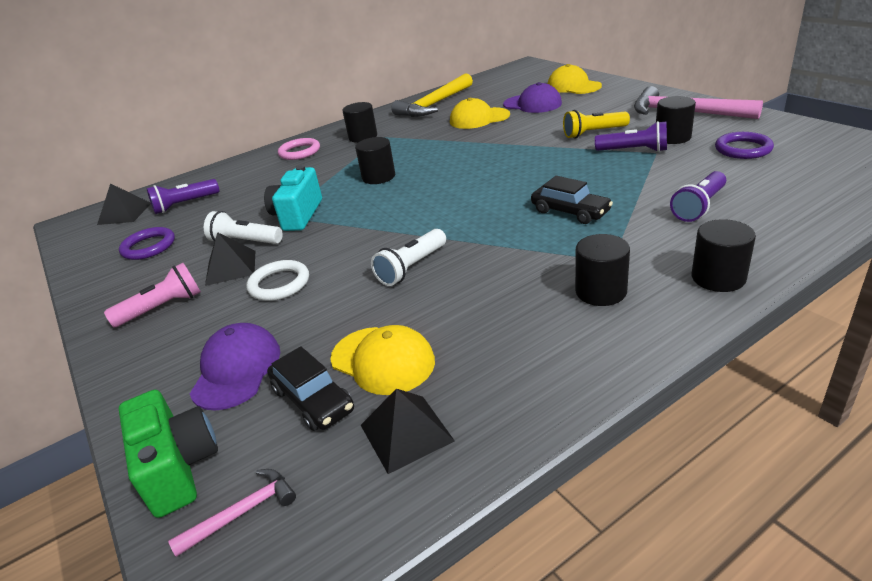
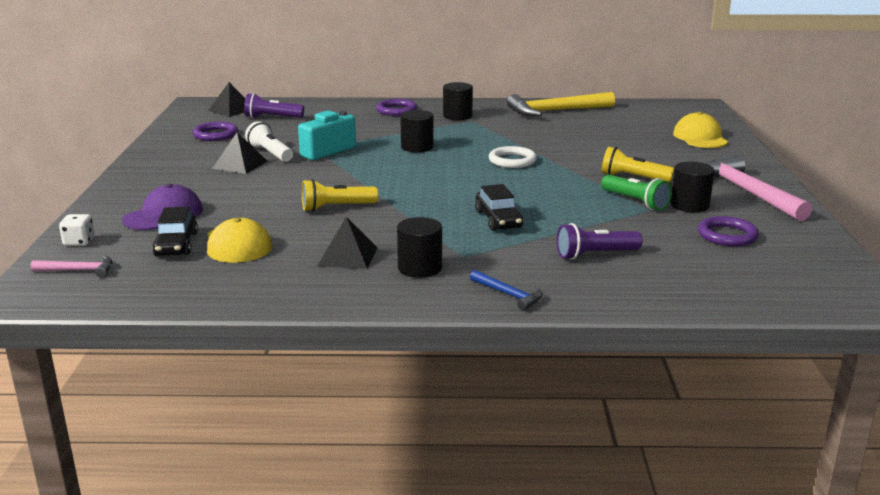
camera: 30 degrees right, 10 degrees down
pink flashlight [104,263,201,327] -> none
green camera [119,390,218,518] -> white dice [59,214,95,246]
white ring [246,260,309,301] -> white ring moved to [489,146,537,168]
pink ring [278,138,320,160] -> purple ring [376,99,417,116]
black pyramid [361,389,455,474] -> black pyramid moved to [317,217,378,269]
white flashlight [371,229,446,286] -> yellow flashlight [302,179,378,212]
yellow cap [450,98,510,129] -> none
purple cap [503,82,562,113] -> none
purple flashlight [595,121,667,152] -> green flashlight [601,175,672,211]
black cylinder [692,219,756,292] -> blue hammer [470,270,543,310]

